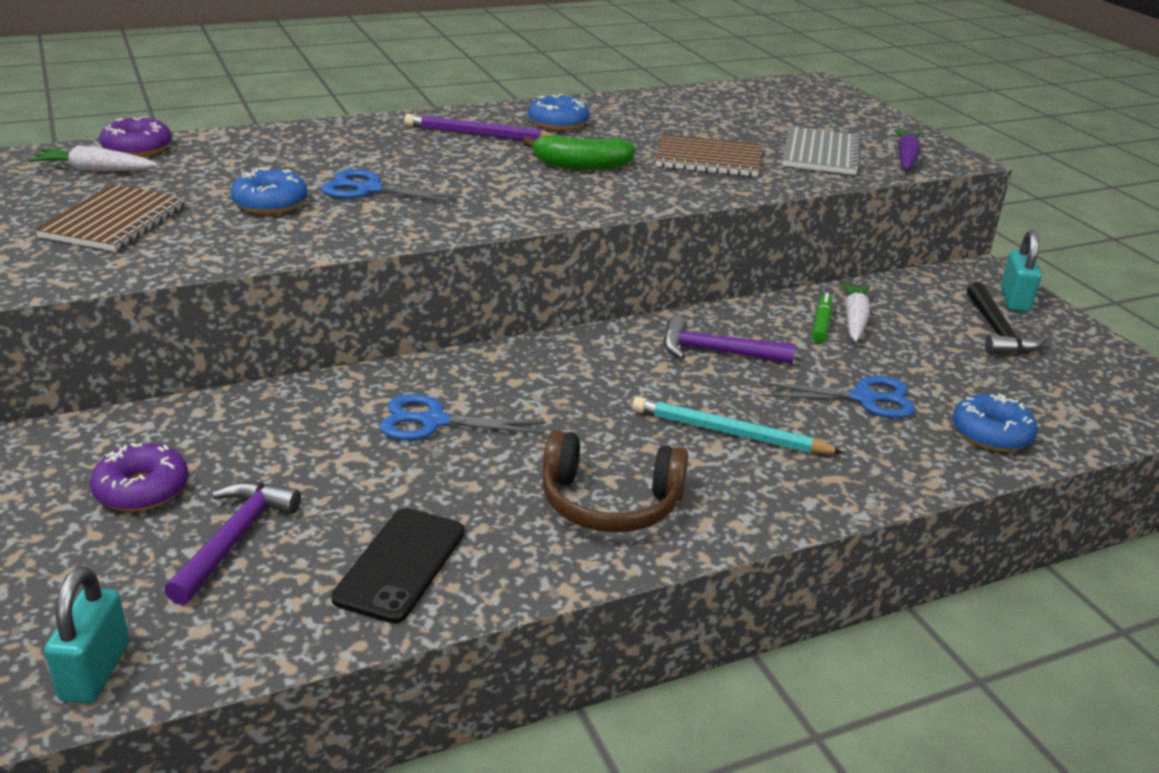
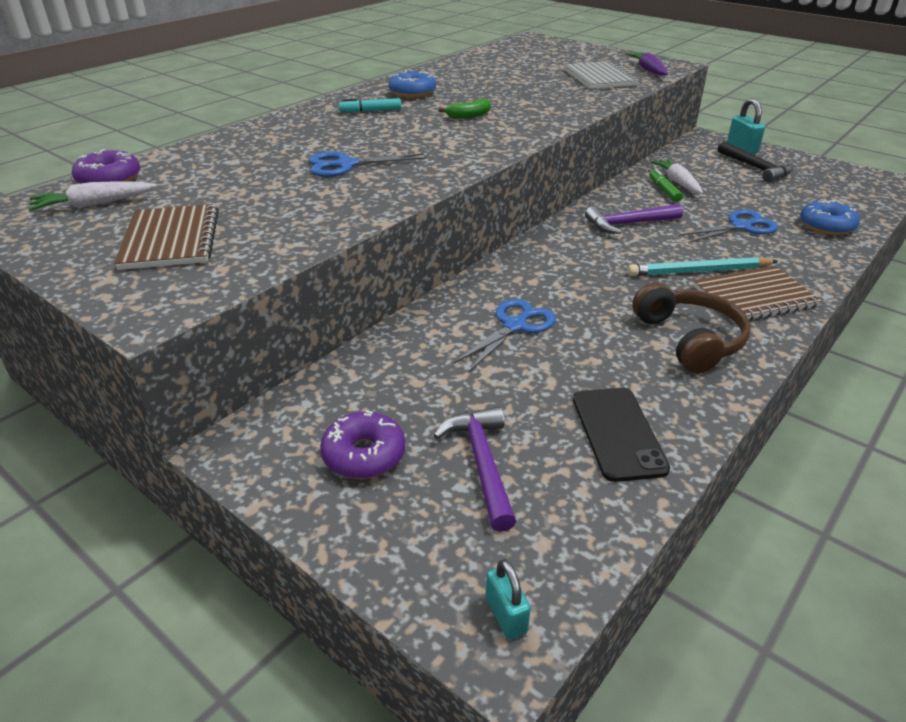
camera: 25 degrees left, 5 degrees up
turquoise padlock [44,567,129,704] -> turquoise padlock [486,559,531,640], size x0.65
blue donut [231,168,307,214] -> none
blue scissors [380,394,545,440] -> blue scissors turned 150 degrees clockwise [454,299,556,372]
purple pencil [404,114,559,140] -> turquoise marker [339,98,401,113]
green banana [523,135,636,170] -> green banana [439,99,491,119], size x0.63
brown headphones [542,430,688,533] -> brown headphones turned 90 degrees counterclockwise [632,282,751,374]
brown notebook [655,134,761,177] -> brown notebook moved to [693,266,822,323]

